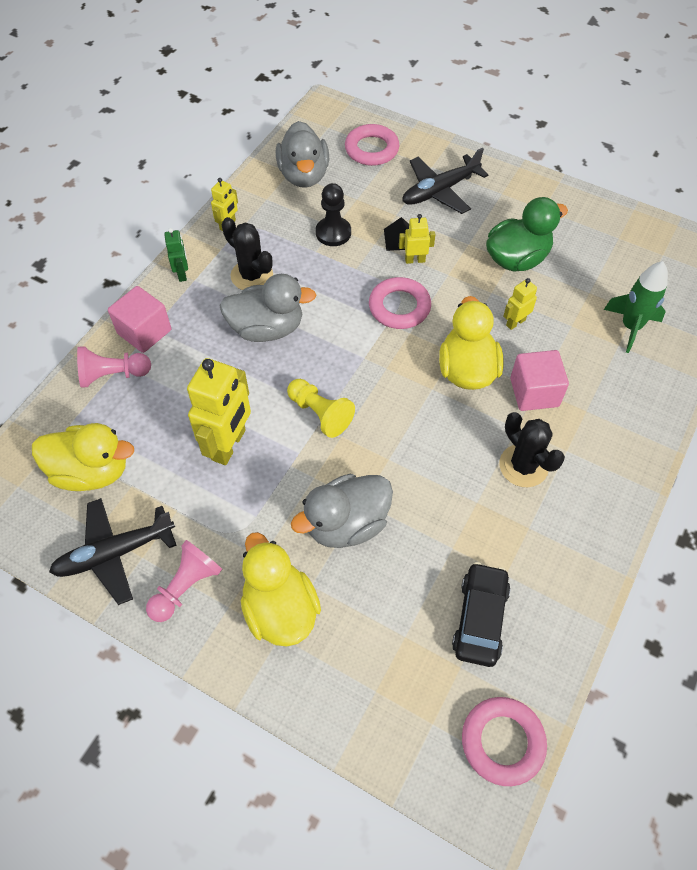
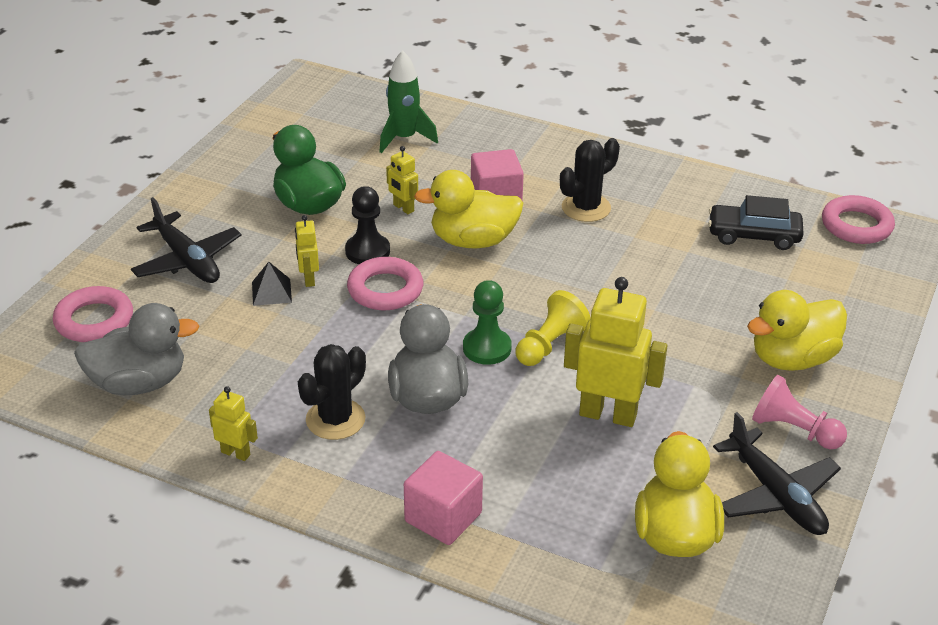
camera: 95 degrees left, 20 degrees down
pink pawn [77,346,151,388] -> none
green robot [164,228,188,282] -> none
grey duck [291,474,393,548] -> none
black pawn [316,183,351,246] -> black pawn moved to [345,186,390,264]
none -> green pawn [463,280,512,365]

